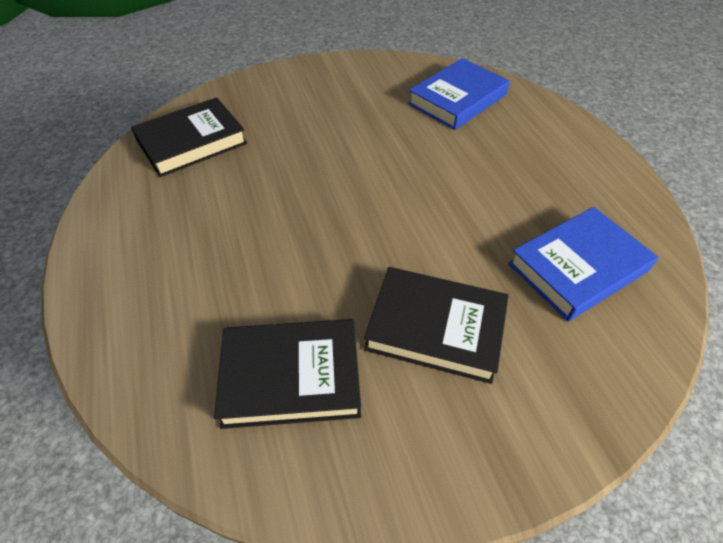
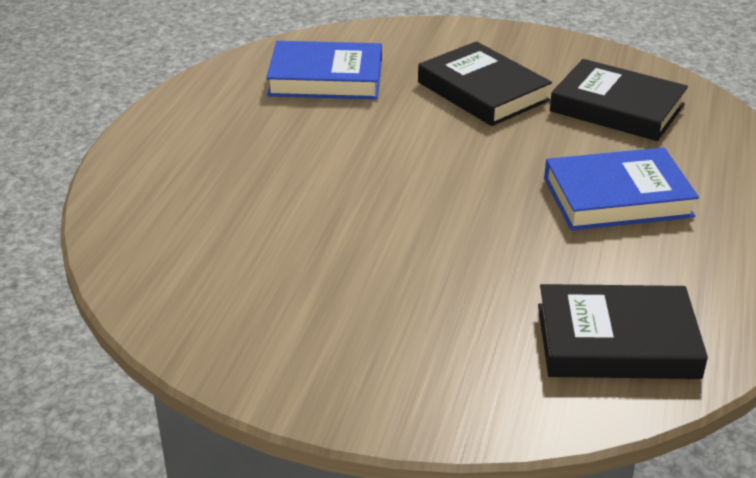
camera: 145 degrees left, 15 degrees down
blue book [408,58,510,130] -> blue book moved to [544,147,699,230]

